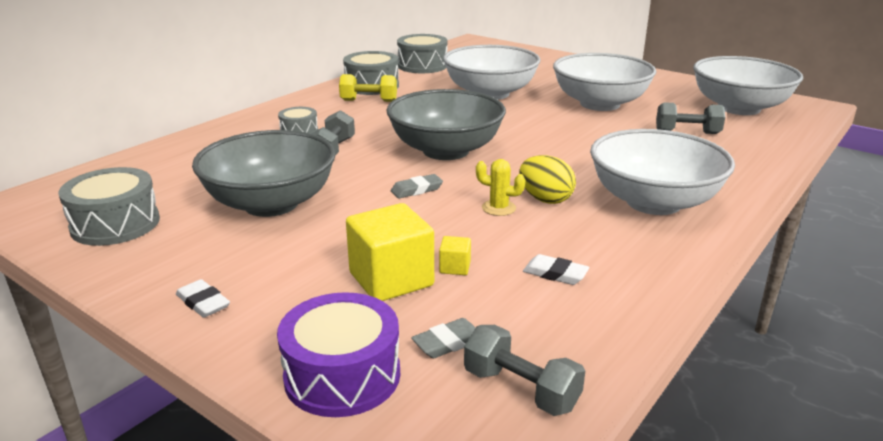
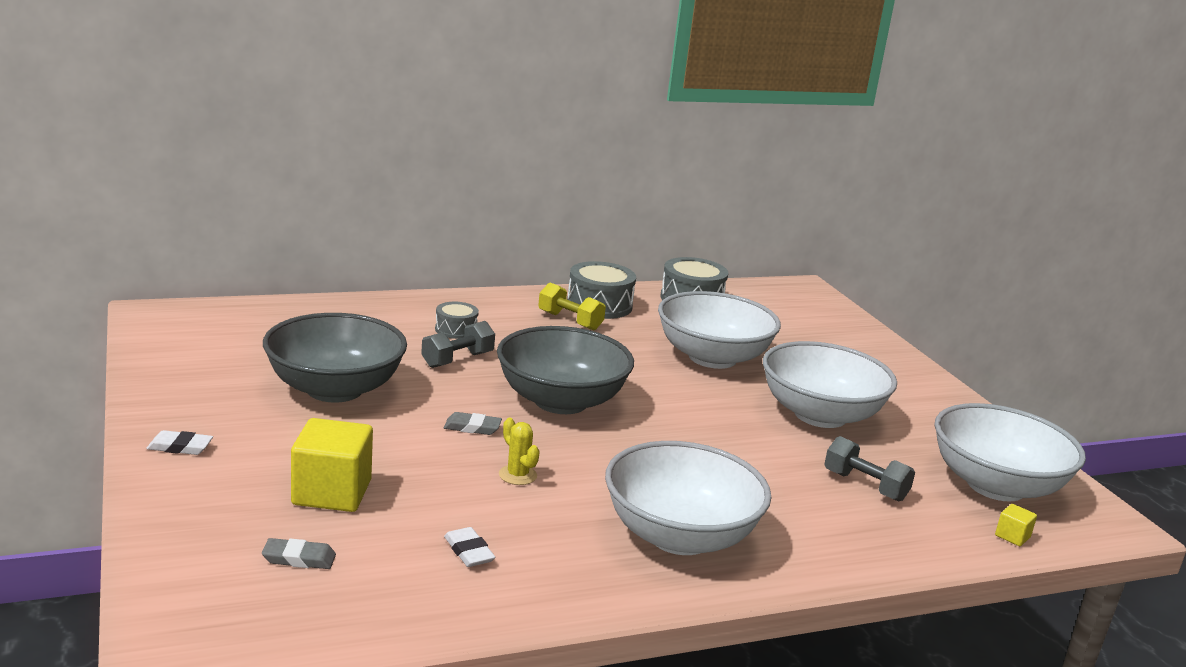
camera: 30 degrees right, 5 degrees down
grey drum [58,167,160,246] -> none
white eraser [176,279,230,318] -> white eraser turned 75 degrees counterclockwise [146,430,213,455]
purple drum [277,292,400,417] -> none
yellow cube [439,236,471,275] -> yellow cube moved to [995,504,1037,546]
grey dumbbell [464,325,585,416] -> none
yellow egg [519,155,576,204] -> none

